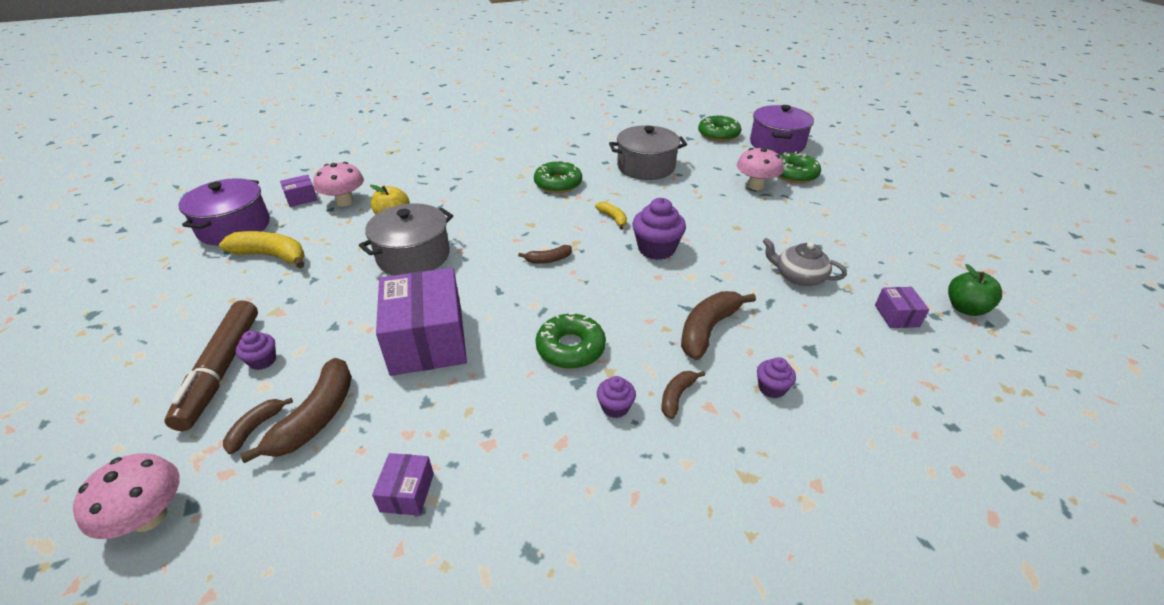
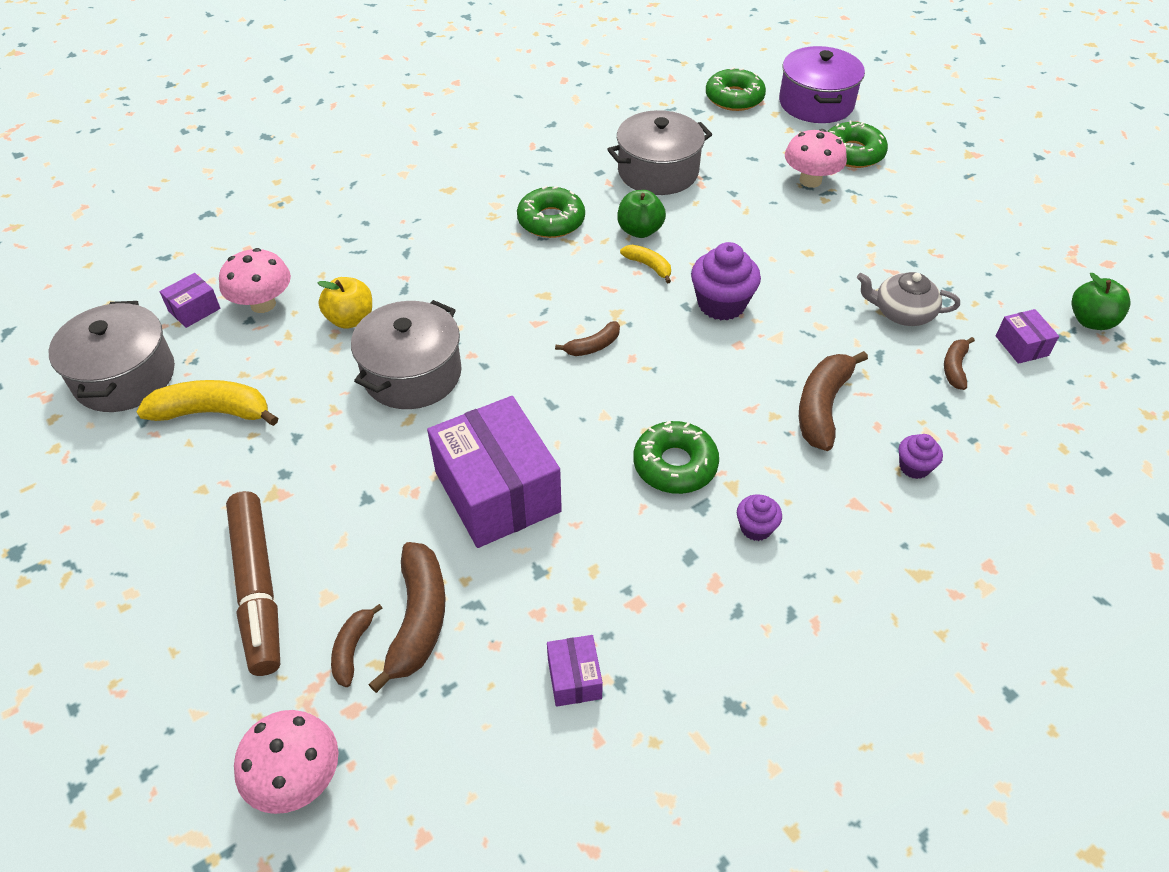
camera: 15 degrees left, 10 degrees up
purple pot [179,178,270,245] -> grey pot [49,301,175,412]
purple cupcake [236,330,276,370] -> none
brown banana [662,371,705,419] -> brown banana moved to [944,337,975,390]
none -> green apple [617,190,666,238]

